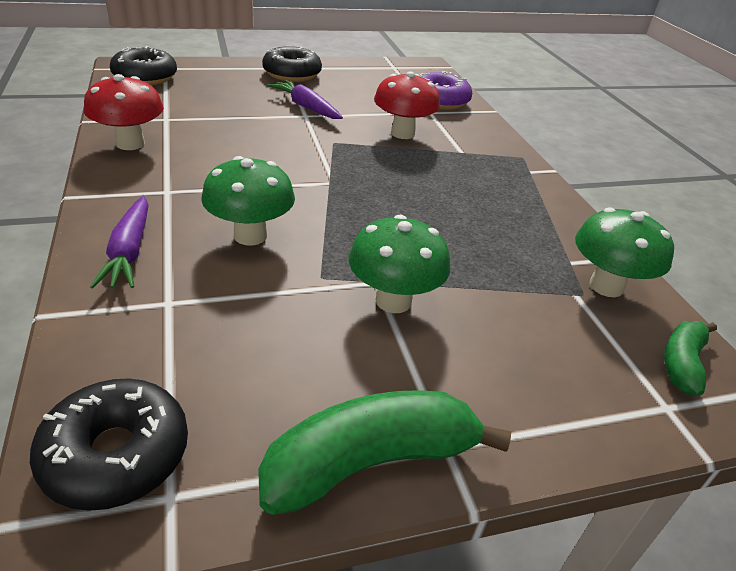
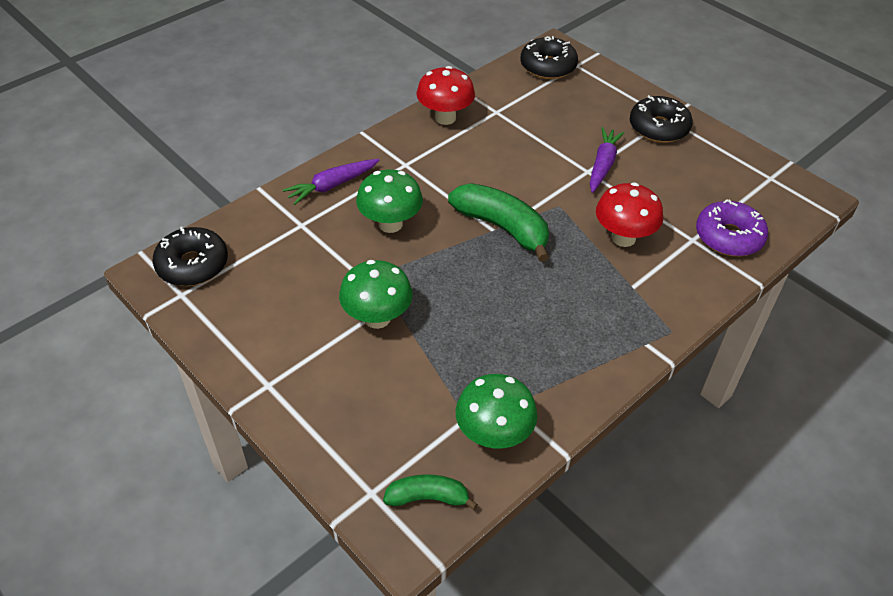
camera: 65 degrees right, 10 degrees up
green banana [258,390,511,515] -> green banana moved to [448,183,549,262]

